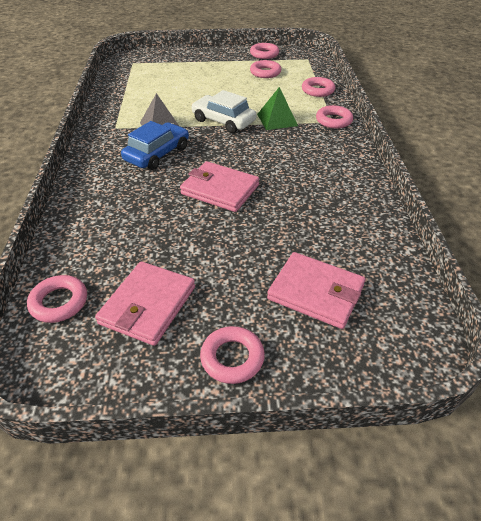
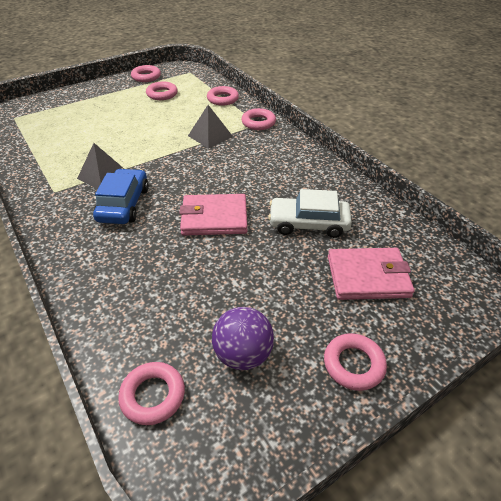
camera: 30 degrees left, 0 degrees up
pink wallet [95,261,195,346] -> purple ball [212,307,274,370]
white car [191,90,256,133] -> white car moved to [268,189,352,238]
green pyramid [257,87,298,130] -> grey pyramid [188,105,233,148]

